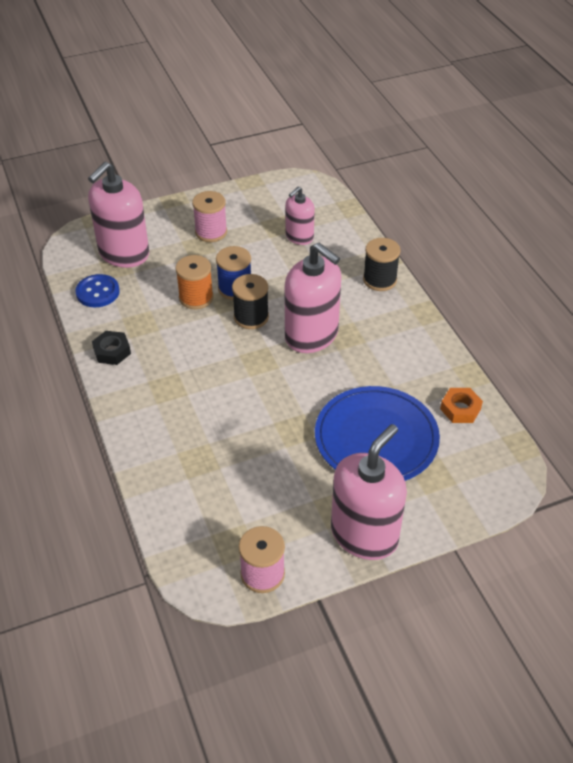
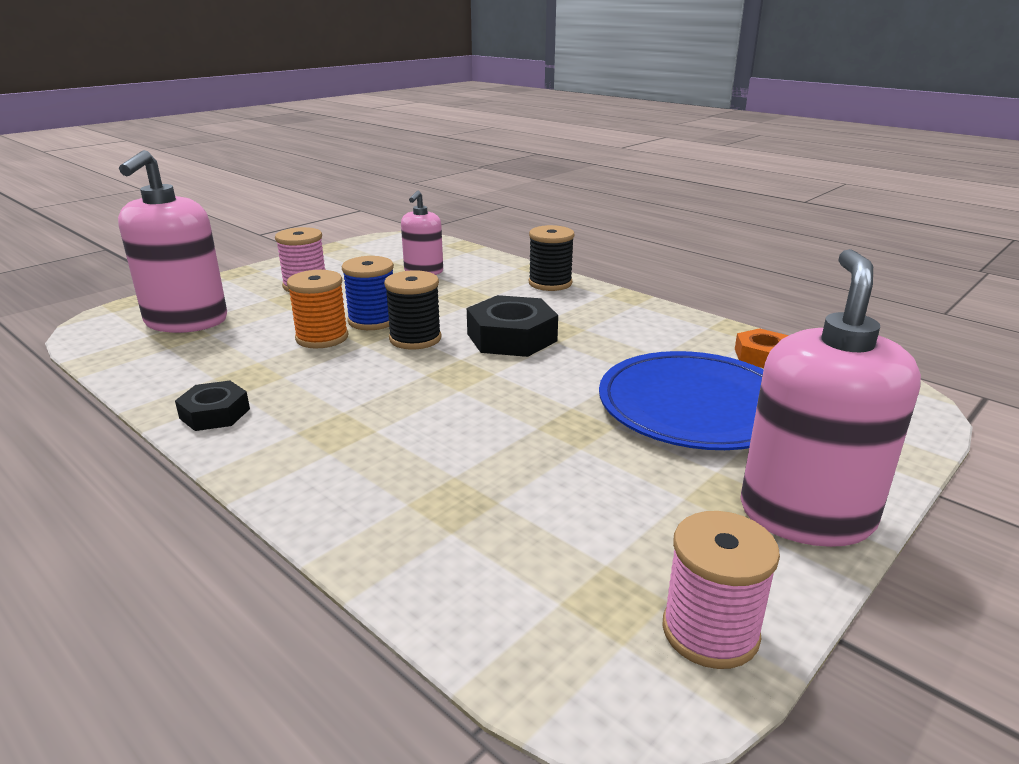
camera: 25 degrees left, 20 degrees down
blue button [75,274,120,307] -> none
pink soap dispenser [285,243,341,353] -> black nut [467,295,558,357]

